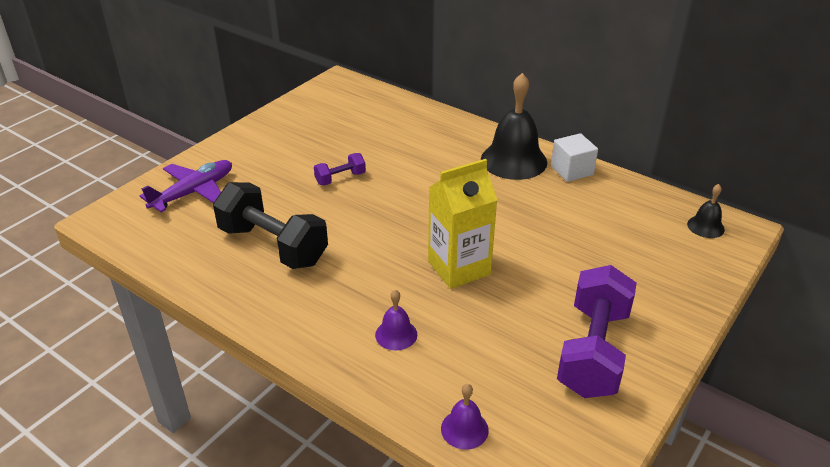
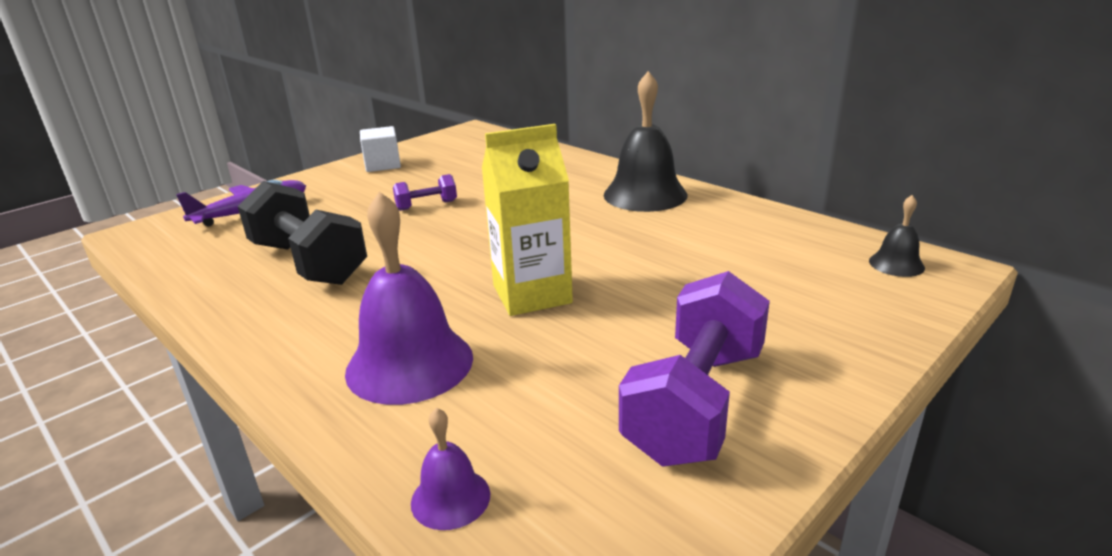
camera: 10 degrees right, 10 degrees down
purple bell [375,290,417,350] -> purple bell [345,191,473,405], size x2.06
white cube [551,133,598,182] -> white cube moved to [360,126,401,172]

